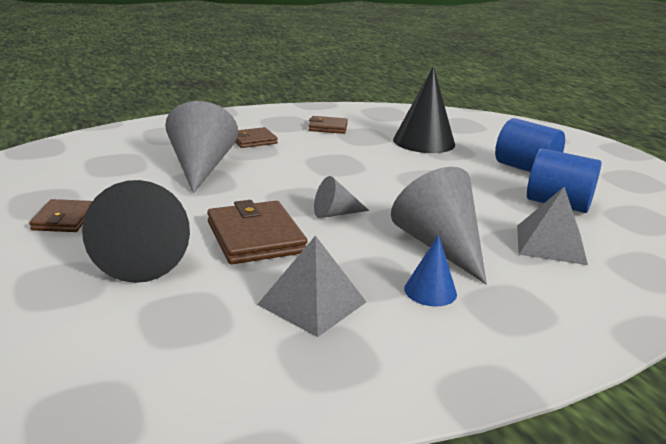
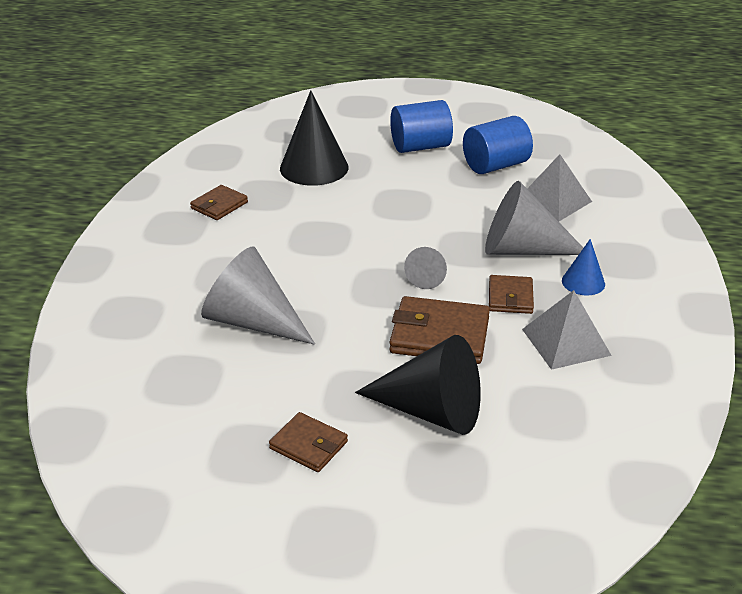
camera: 55 degrees left, 10 degrees up
brown wallet [235,127,278,148] -> brown wallet moved to [489,275,534,314]

